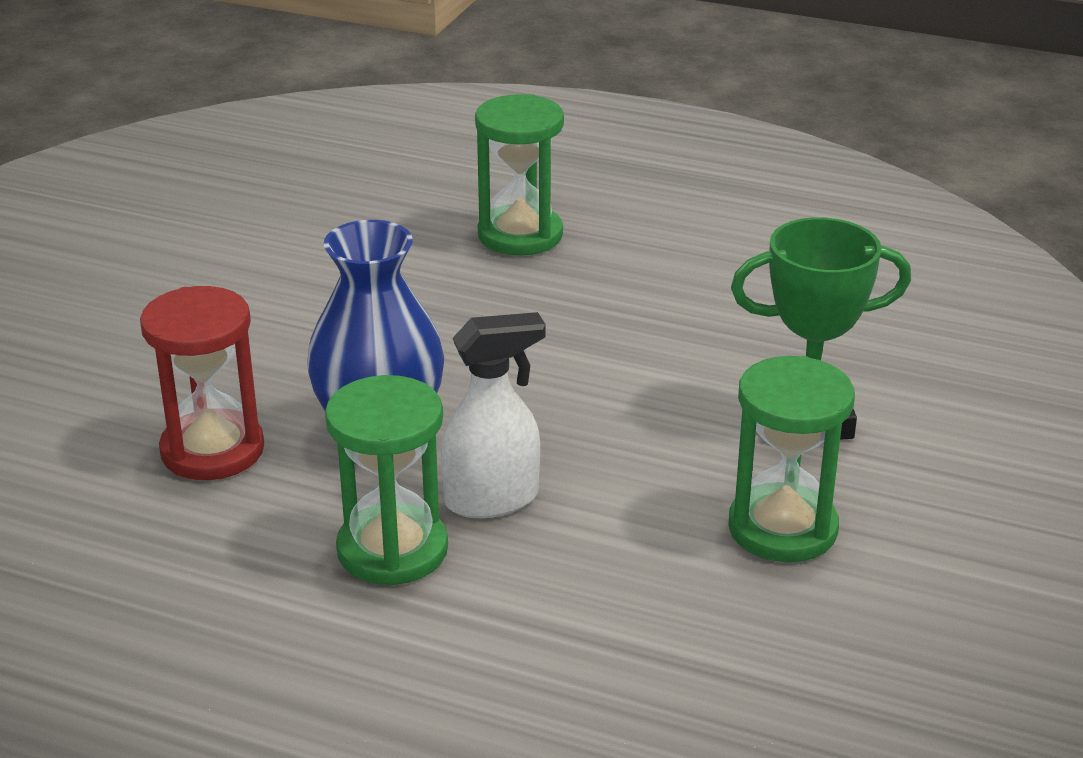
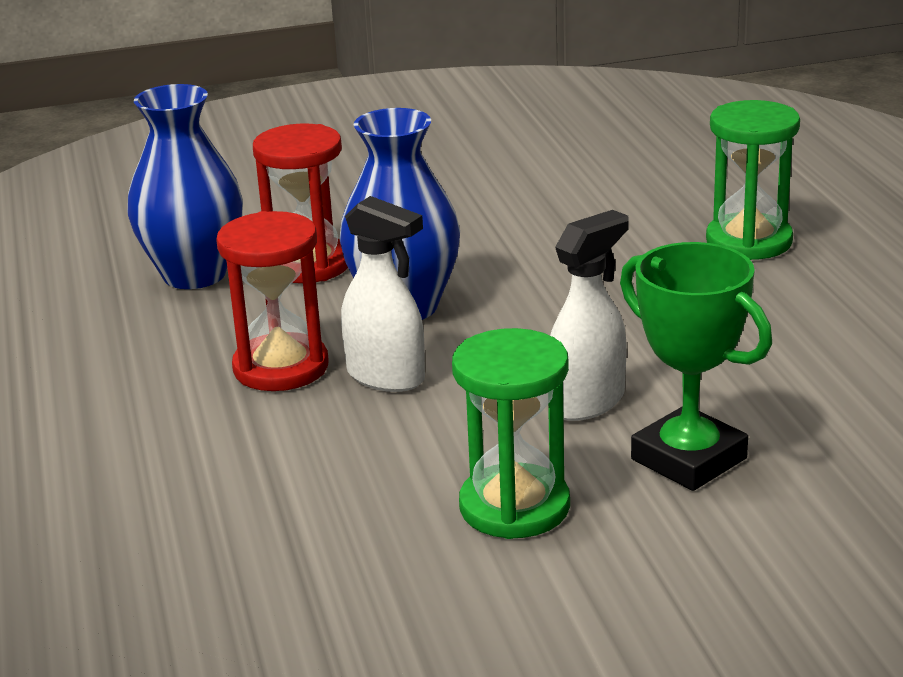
camera: 55 degrees right, 5 degrees down
green hourglass [325,375,448,586] -> red hourglass [216,211,328,391]
none -> blue vase [127,84,243,289]
none -> white spray bottle [550,210,629,421]

